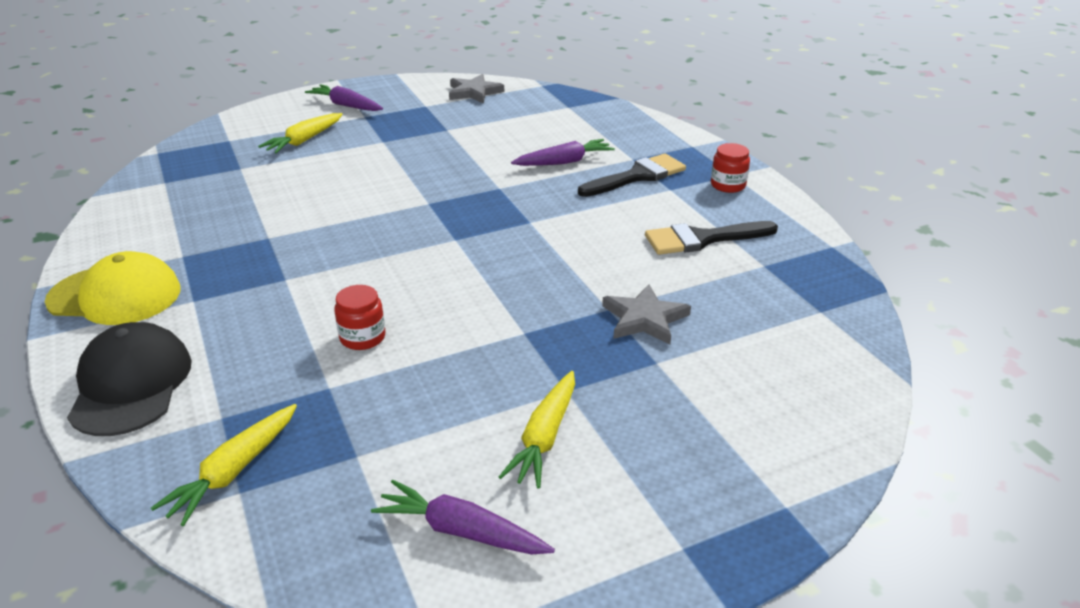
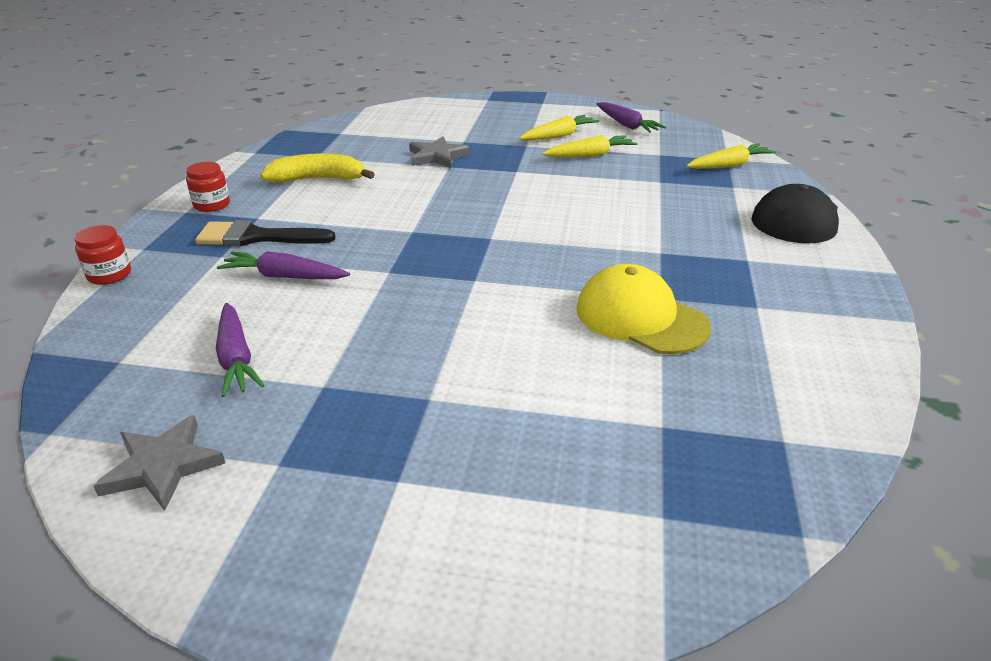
camera: 145 degrees left, 0 degrees up
yellow cap [45,251,181,325] -> yellow cap moved to [577,264,711,354]
yellow carrot [258,113,343,153] -> yellow carrot moved to [542,135,637,157]
purple carrot [305,84,383,111] -> purple carrot moved to [216,303,265,397]
red jar [334,285,385,350] -> red jar moved to [74,225,131,285]
black brush [645,221,778,255] -> yellow banana [260,153,375,183]

